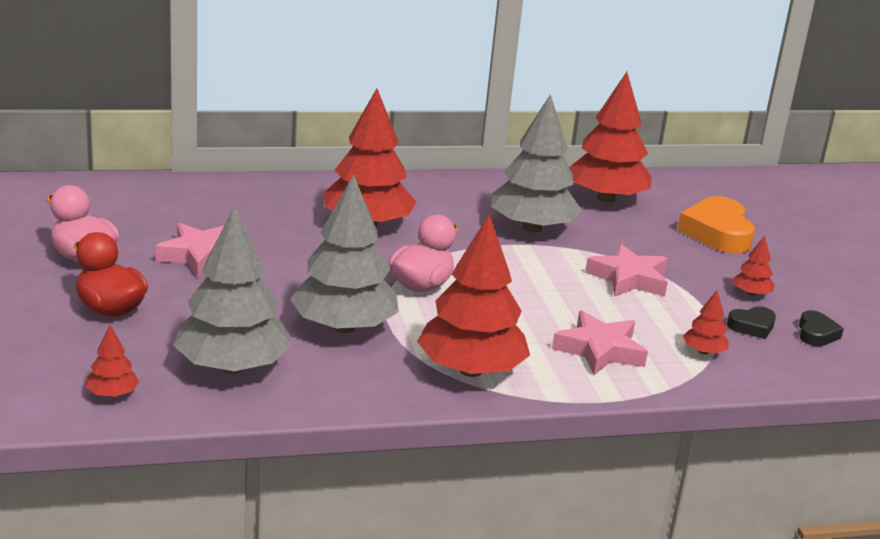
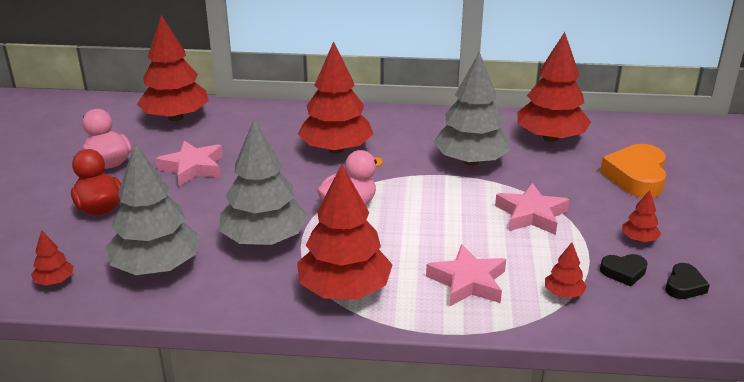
camera: 20 degrees right, 5 degrees up
none -> red tree [137,15,209,121]

